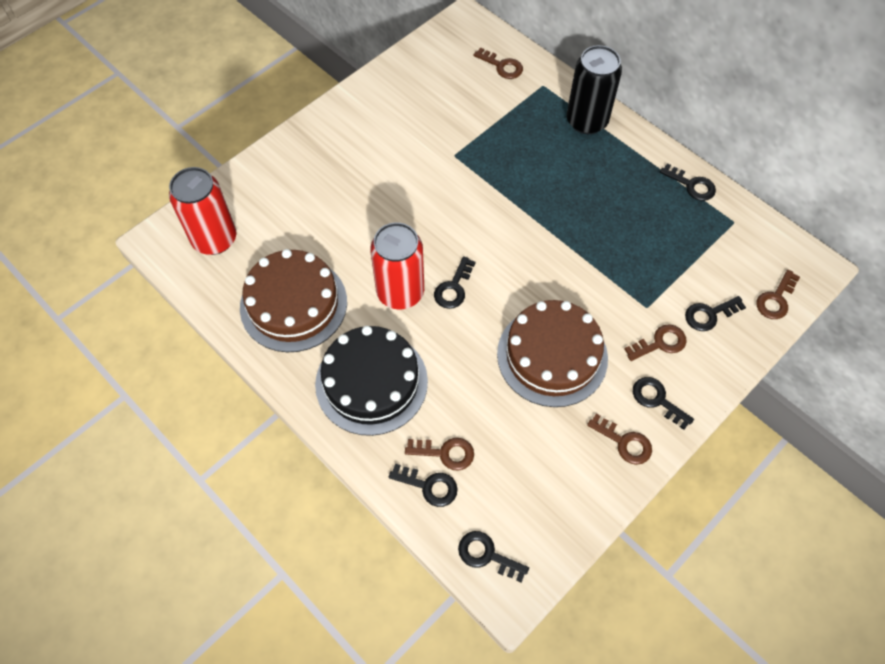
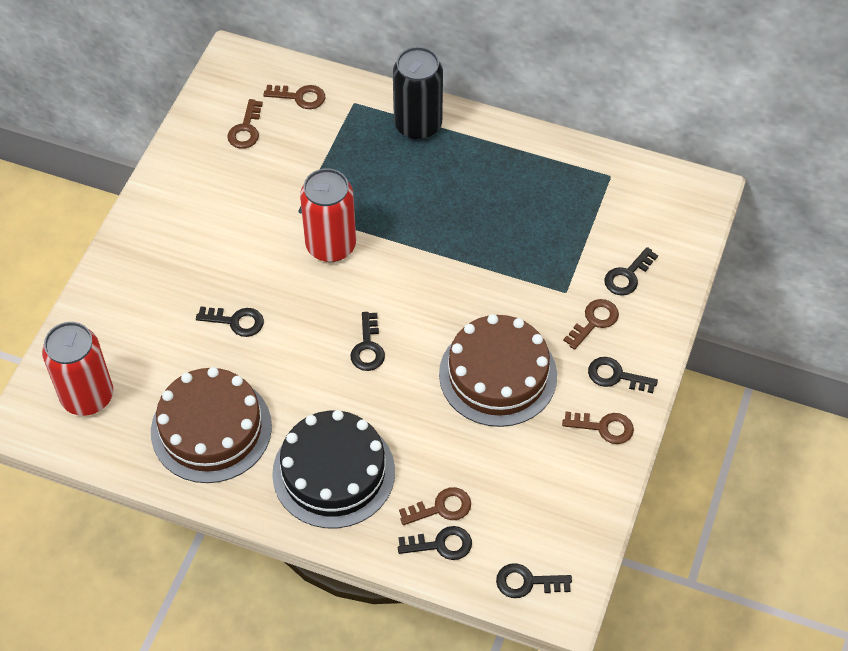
camera: 25 degrees left, 5 degrees down
red can [370,222,424,309] -> red can moved to [300,169,356,262]
black key [660,163,716,201] -> black key moved to [196,306,264,337]
brown key [756,270,800,319] -> brown key moved to [227,99,263,149]

